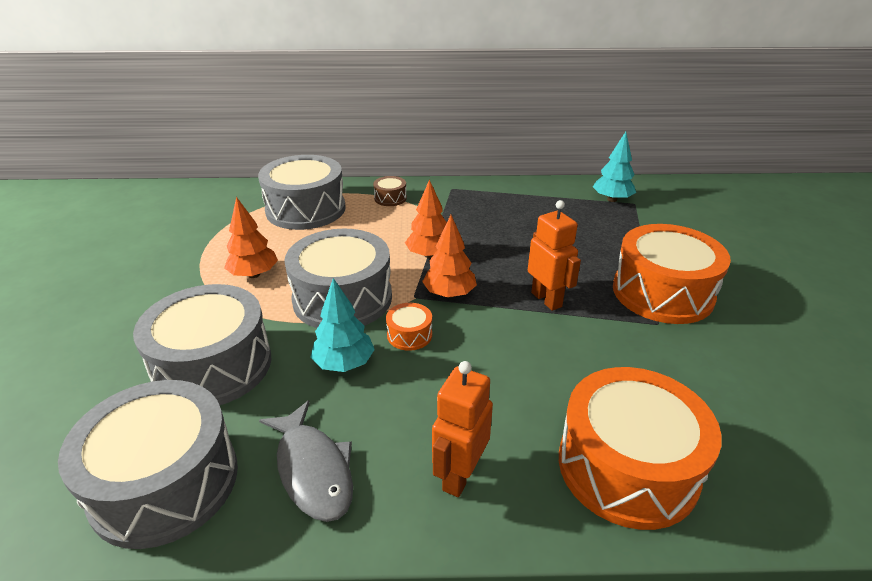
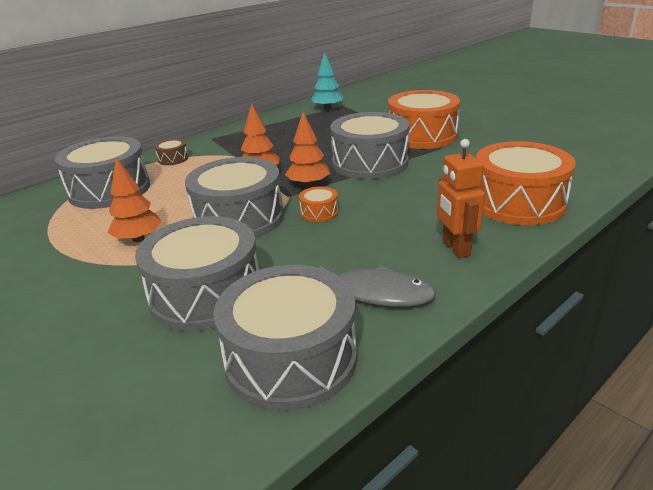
camera: 40 degrees left, 5 degrees down
turquoise tree [311,278,375,372] -> none
orange robot [528,200,581,311] -> grey drum [331,112,409,179]

